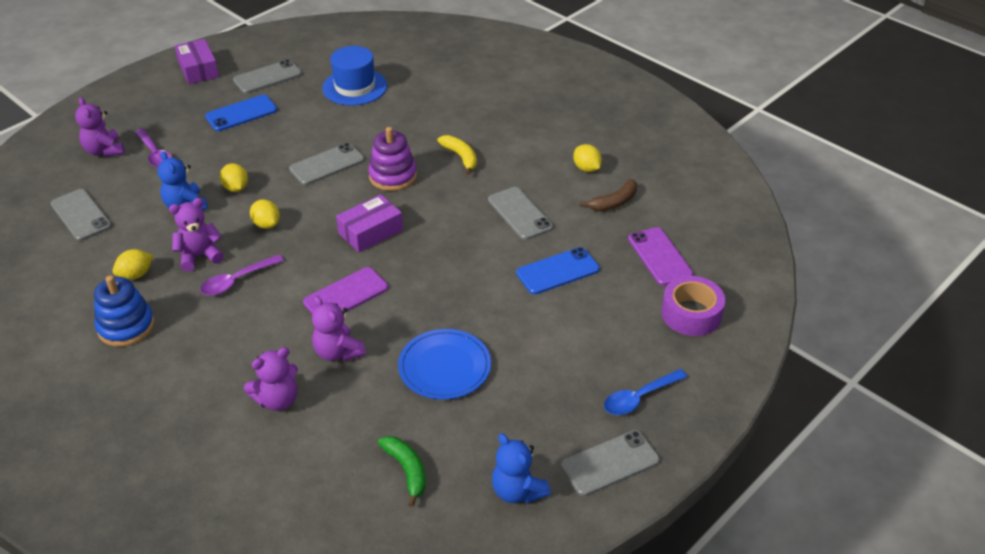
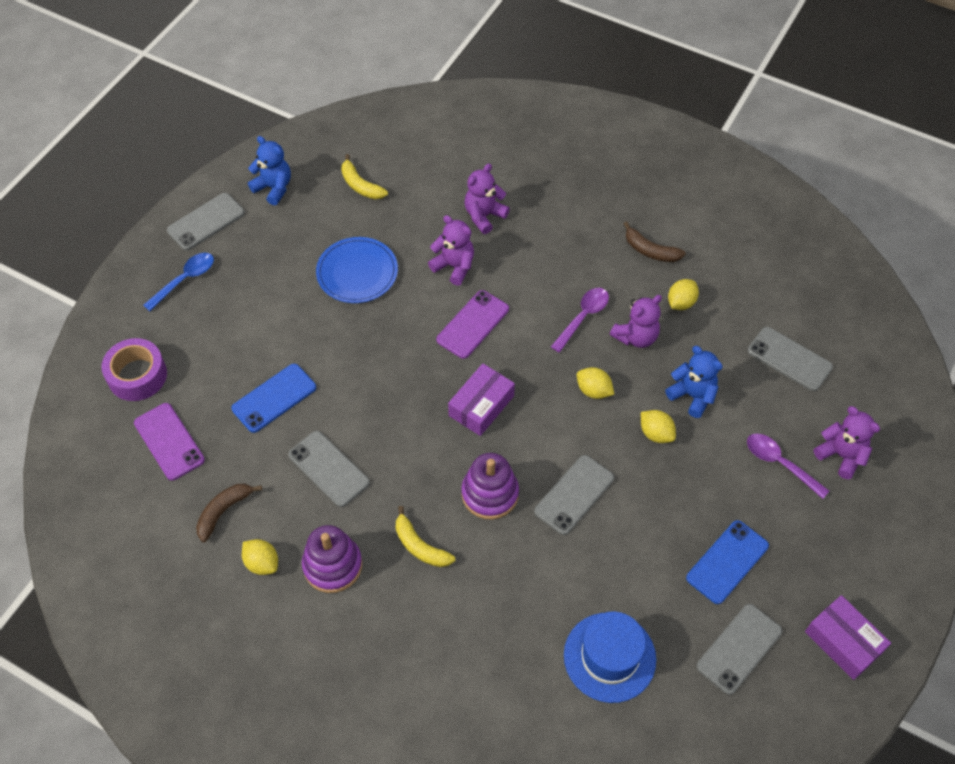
camera: 165 degrees right, 15 degrees up
blue stacking toy [94,275,155,347] -> brown banana [624,222,686,262]
green banana [378,436,426,507] -> yellow banana [341,154,388,199]
none -> purple stacking toy [302,525,362,593]

